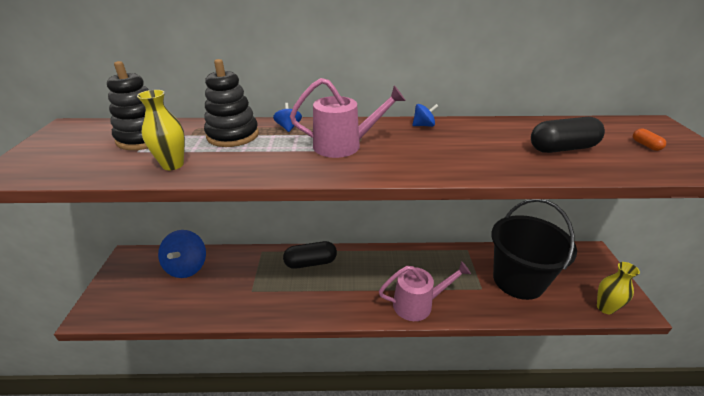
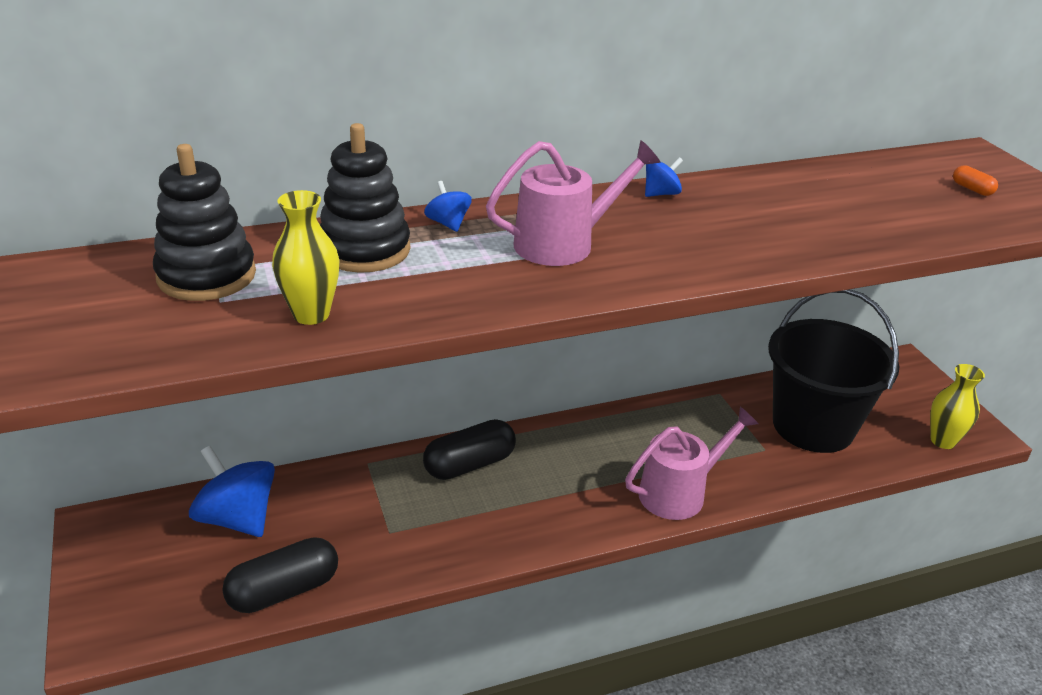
camera: 20 degrees left, 0 degrees up
blue spinning top [158,230,206,278] -> blue spinning top turned 150 degrees clockwise [189,446,275,537]
black capsule [531,117,605,153] -> black capsule moved to [222,537,338,613]

